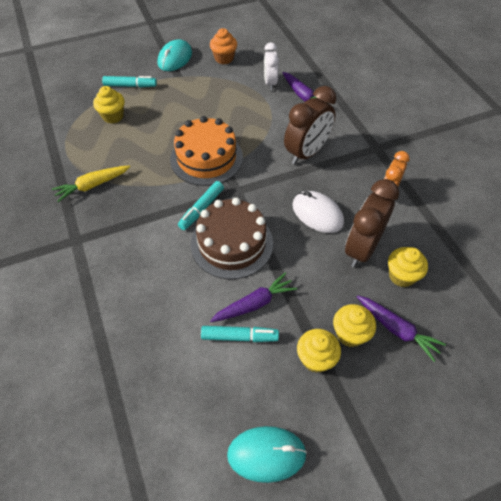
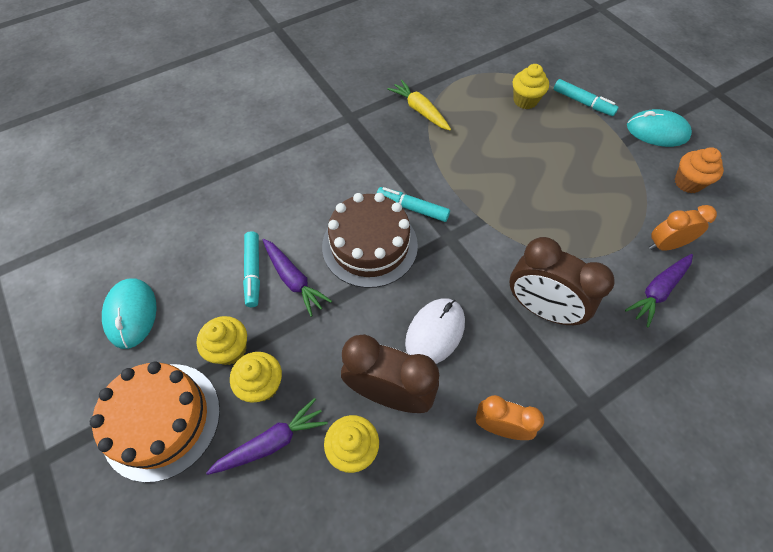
camera: 80 degrees right, 5 degrees up
turquoise marker [102,76,157,87] -> turquoise marker turned 45 degrees counterclockwise [554,79,619,116]
orange cake [170,116,243,186] -> orange cake moved to [90,361,220,482]
white clock [264,42,279,90] -> orange clock [649,205,717,251]
purple carrot [357,295,446,362] -> purple carrot turned 150 degrees counterclockwise [206,398,328,475]

